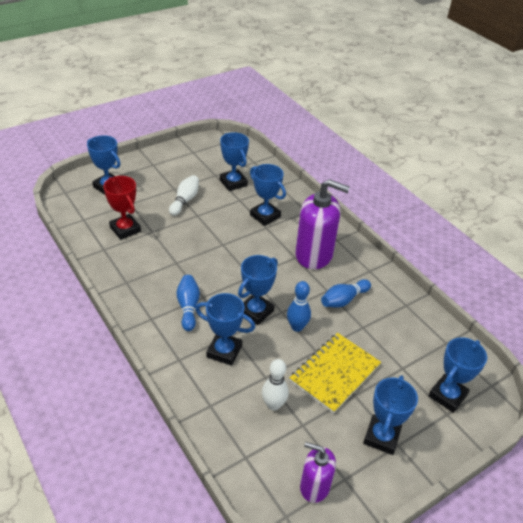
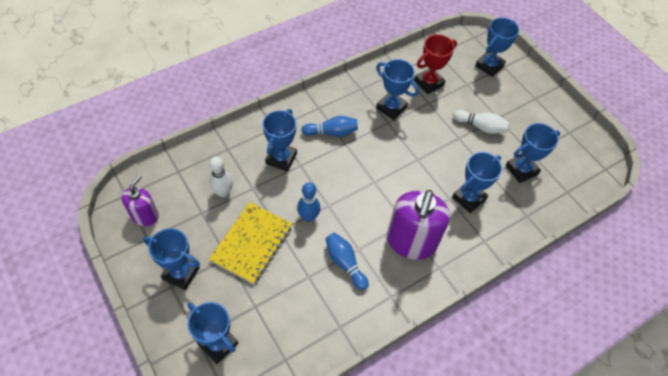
camera: 90 degrees right, 15 degrees up
blue trophy [238,255,278,325] -> blue trophy moved to [376,59,419,120]
yellow notebook [290,333,381,414] -> yellow notebook turned 75 degrees clockwise [209,202,292,284]

